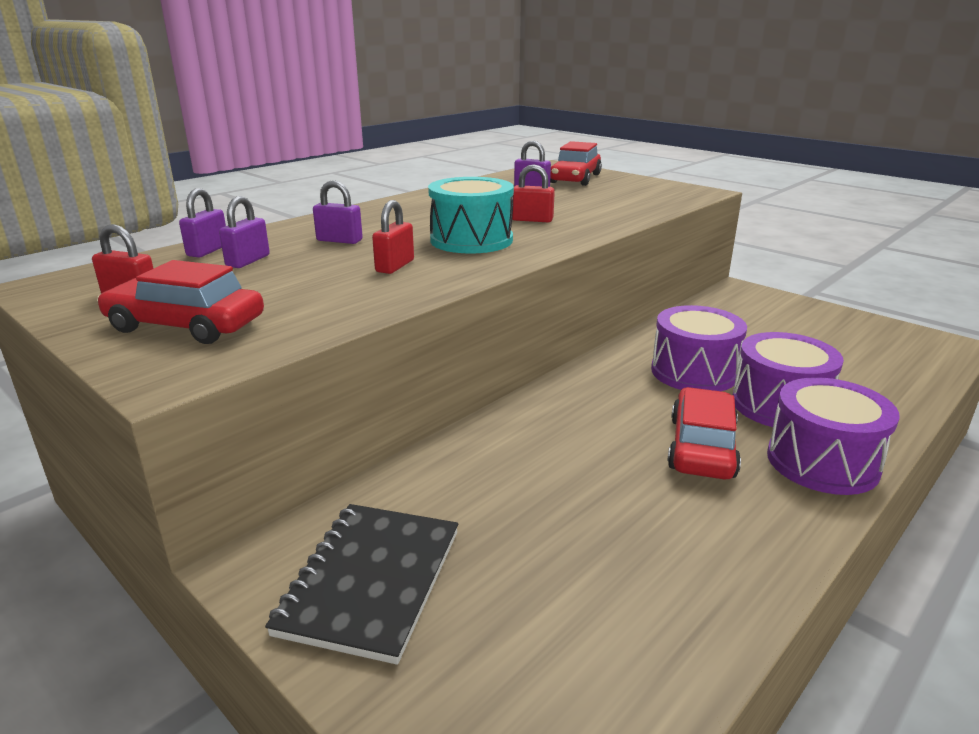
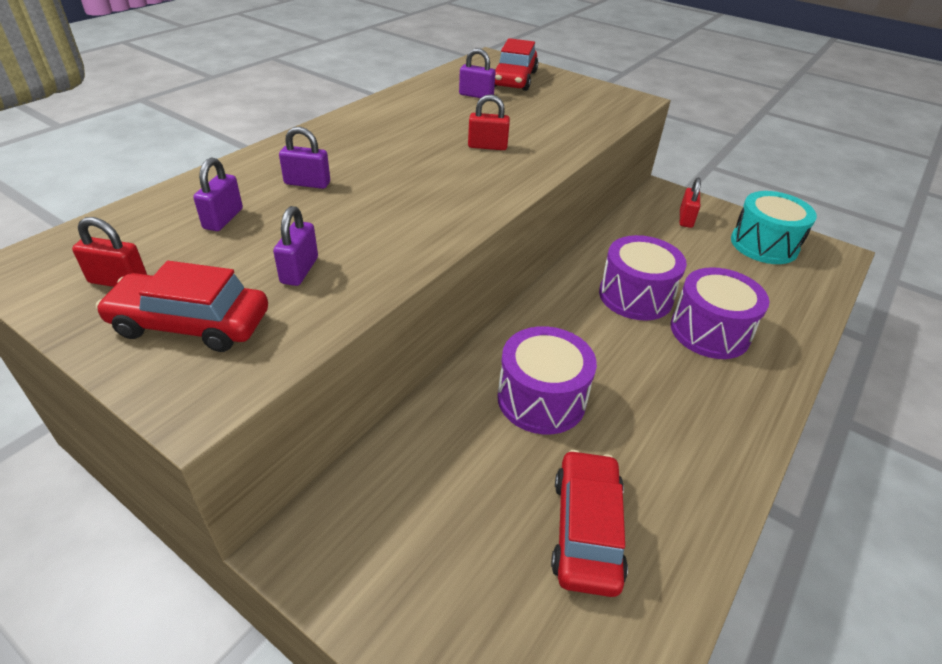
camera: 10 degrees left, 15 degrees up
purple padlock [179,188,226,257] -> purple padlock moved to [273,206,318,286]
black notebook [265,504,458,665] -> none
red padlock [372,200,414,274] -> red padlock moved to [680,178,701,228]
turquoise drum [428,177,514,254] -> turquoise drum moved to [731,191,817,264]
red car [667,387,741,480] -> red car moved to [551,450,628,597]
purple drum [767,377,899,495] -> purple drum moved to [497,326,597,434]

